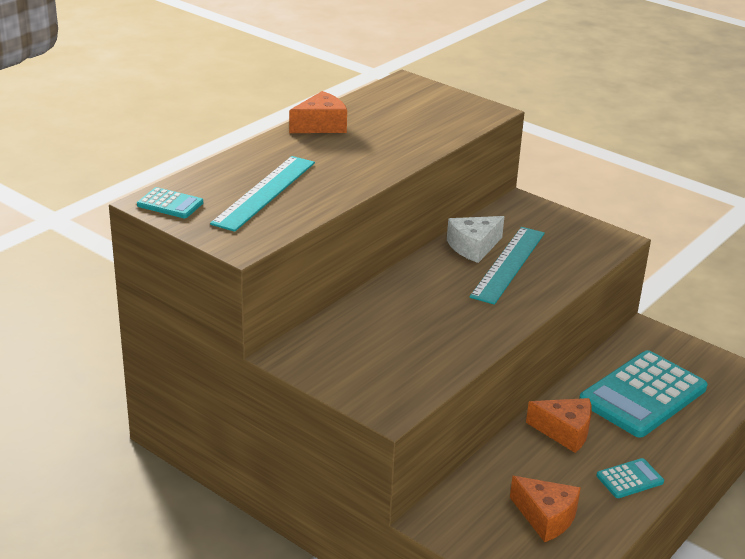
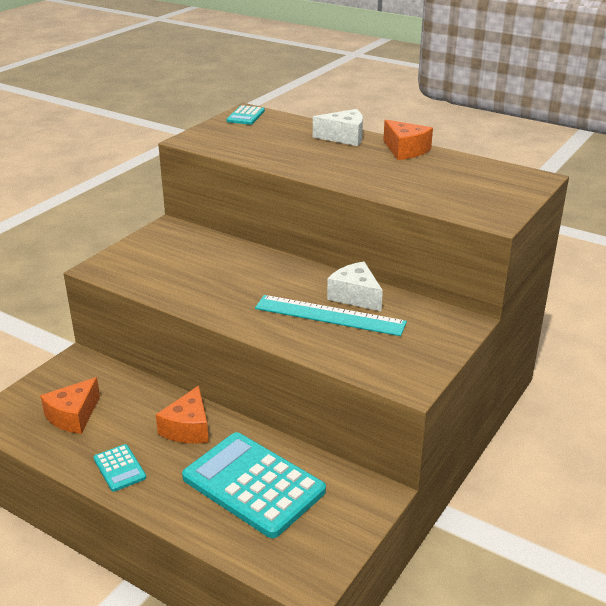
camera: 85 degrees right, 0 degrees up
turquoise ruler [210,156,315,232] -> none
none -> white cheese [313,109,363,146]

